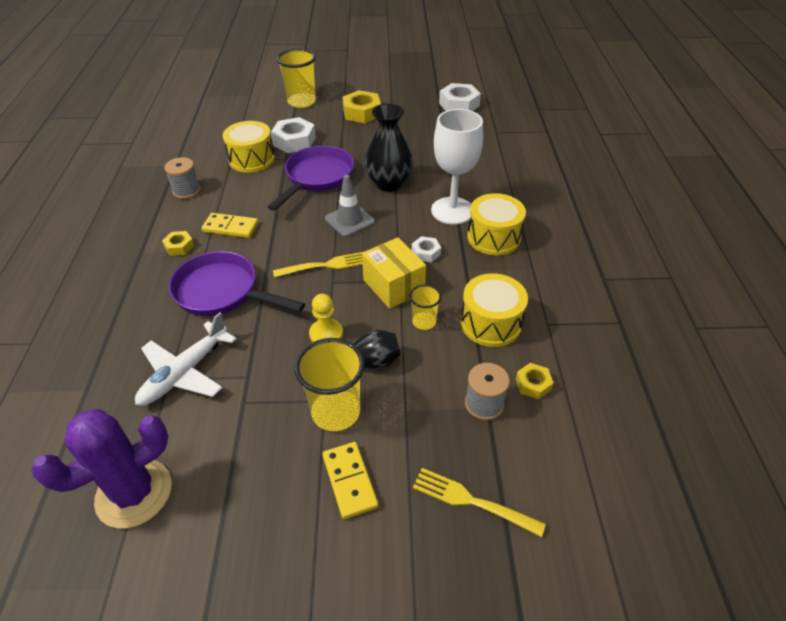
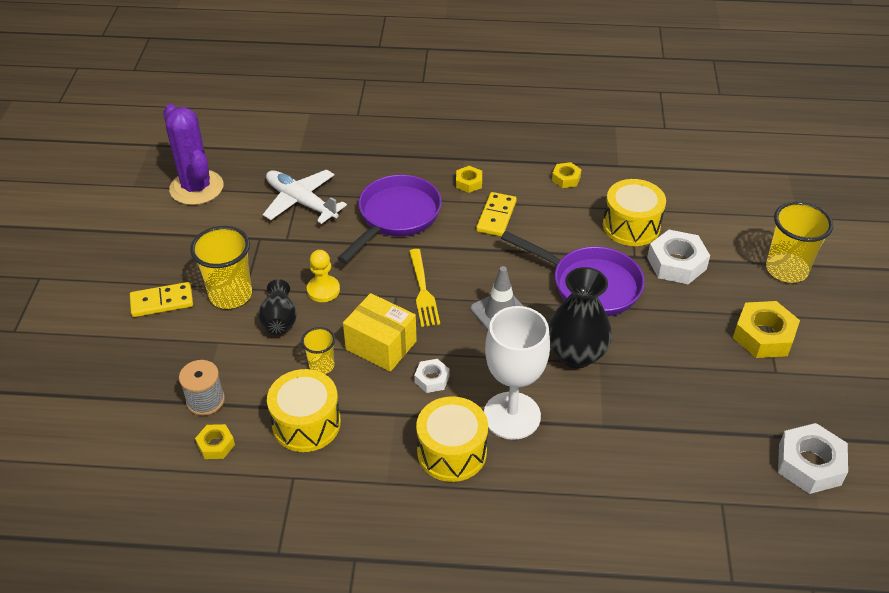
camera: 95 degrees right, 0 degrees up
grey spool [164,157,201,199] -> yellow nut [552,162,581,188]
yellow box [362,237,426,309] -> yellow box turned 60 degrees clockwise [343,293,417,372]
yellow fork [413,468,546,537] -> none

